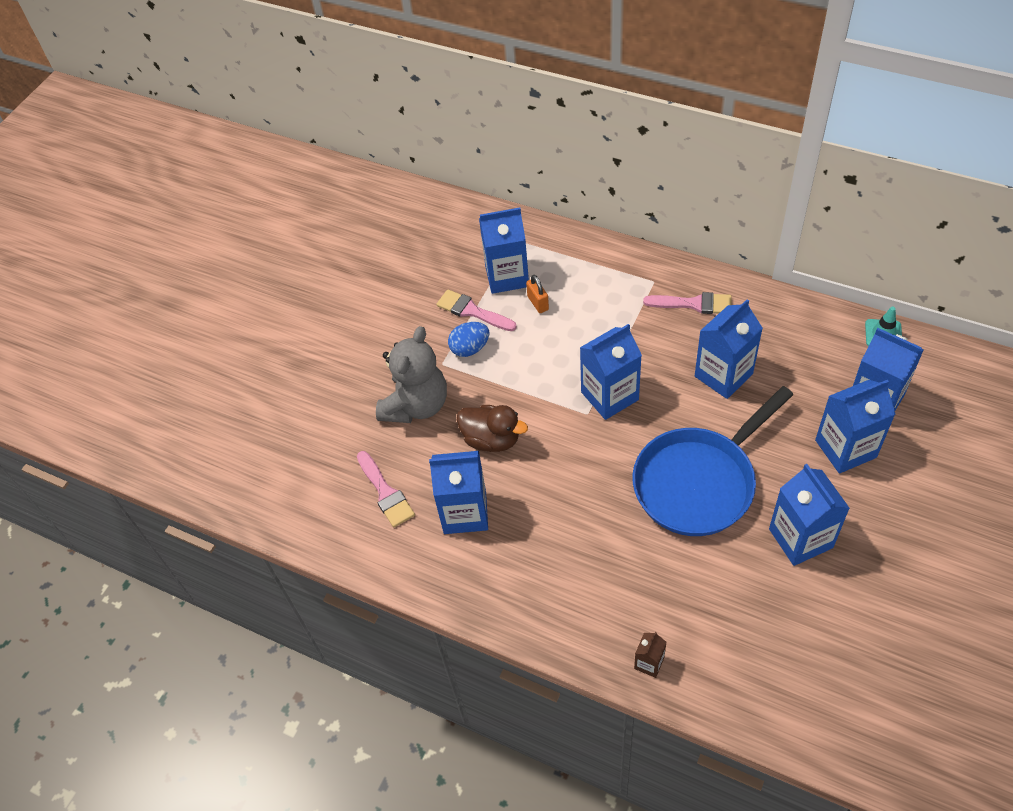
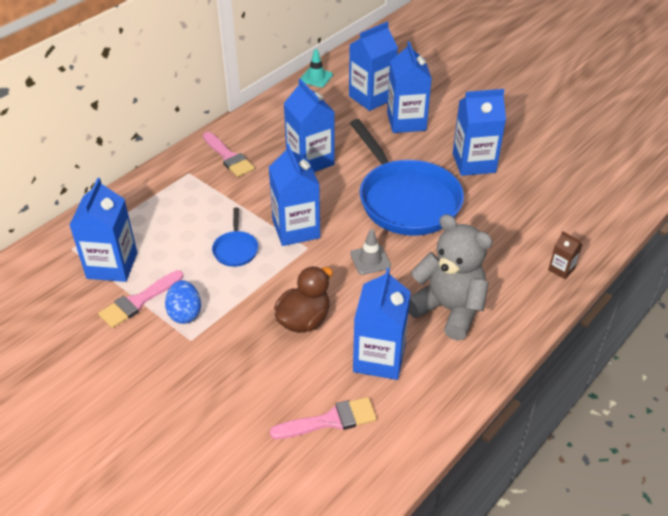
camera: 80 degrees left, 10 degrees down
grey teddy bear [376,326,447,423] -> grey teddy bear moved to [409,214,493,341]
orange padlock [526,275,549,313] -> none
pink brush [643,292,732,314] -> pink brush turned 120 degrees clockwise [203,132,255,177]
none -> blue pan [212,207,258,267]
none -> grey traffic cone [350,229,391,275]

